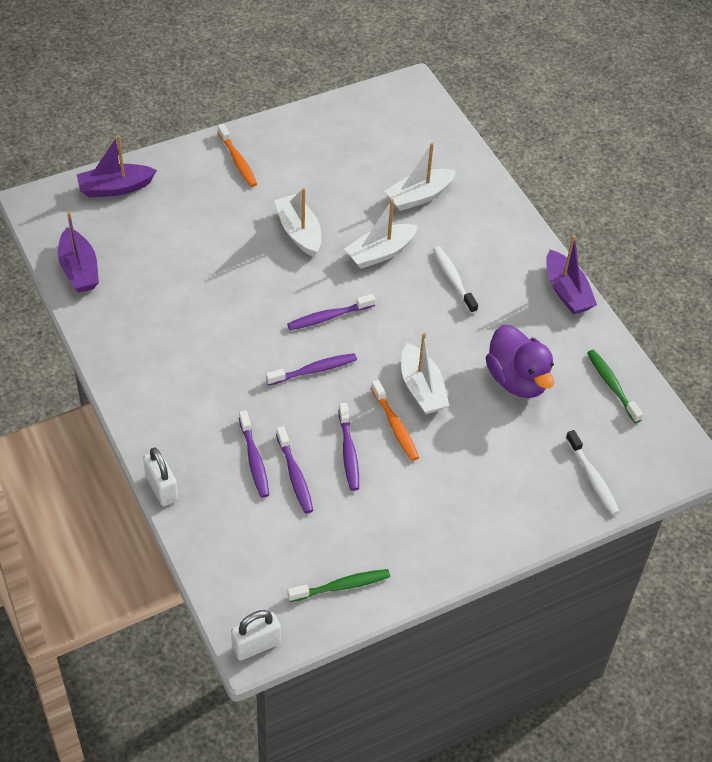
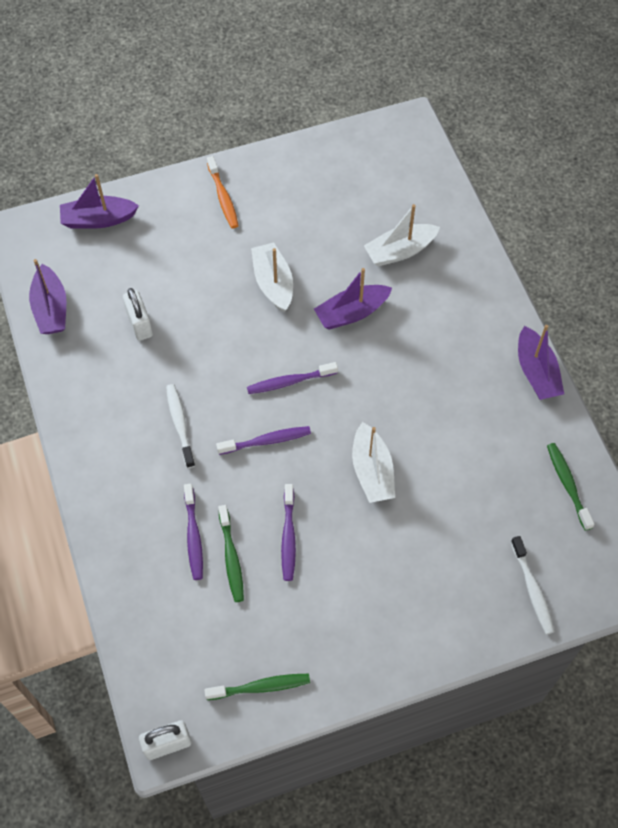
camera: 10 degrees right, 10 degrees up
white padlock [143,447,178,506] -> white padlock moved to [123,288,153,341]
purple toothbrush [276,426,313,514] -> green toothbrush [218,505,244,602]
white boat [344,199,418,269] -> purple boat [314,268,392,330]
orange toothbrush [371,380,419,461] -> none
white toothbrush [433,246,478,314] -> white toothbrush moved to [166,384,195,468]
purple duck [486,325,554,398] -> none

